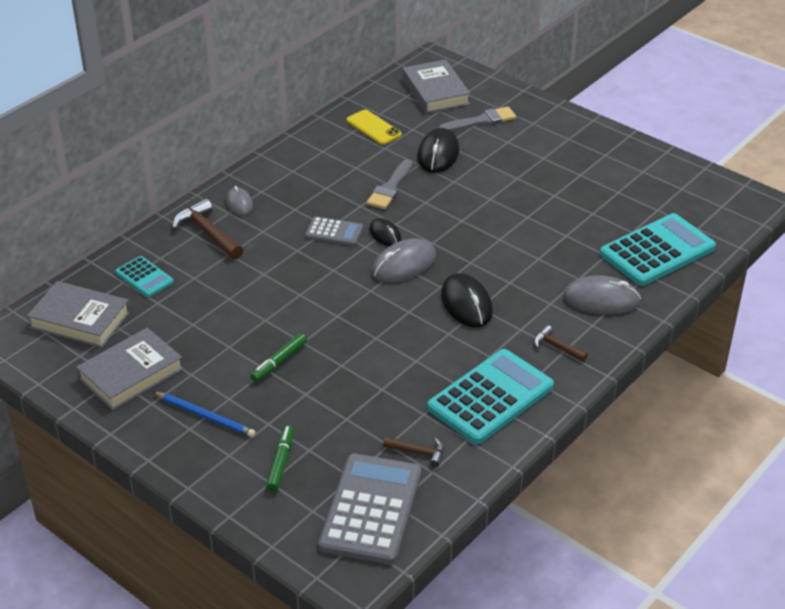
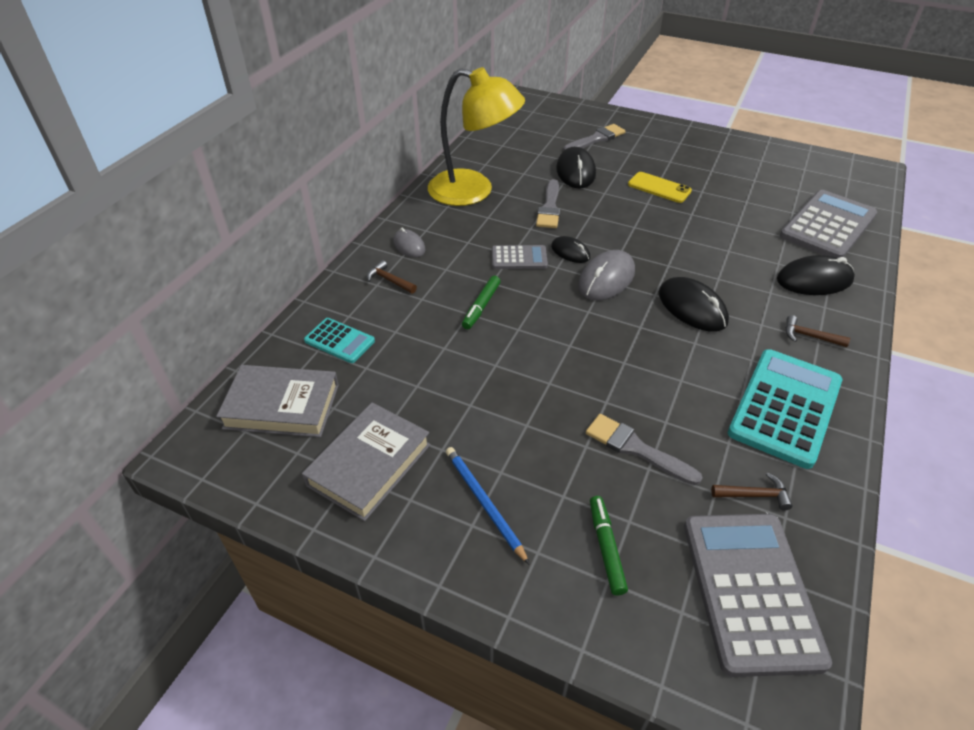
camera: 15 degrees left, 5 degrees up
blue pencil [153,392,256,437] -> blue pencil turned 135 degrees counterclockwise [446,447,530,565]
brown hammer [172,198,243,260] -> brown hammer [367,260,417,293], size x0.57
green marker [251,333,307,382] -> green marker moved to [462,276,501,329]
yellow phone [346,110,402,145] -> yellow phone moved to [628,172,692,203]
grey book [403,60,471,113] -> none
grey mouse [563,275,641,315] -> black mouse [777,255,855,295]
turquoise calculator [600,213,716,286] -> grey calculator [780,190,877,258]
none -> yellow lamp [428,67,525,206]
none -> grey brush [586,414,703,485]

